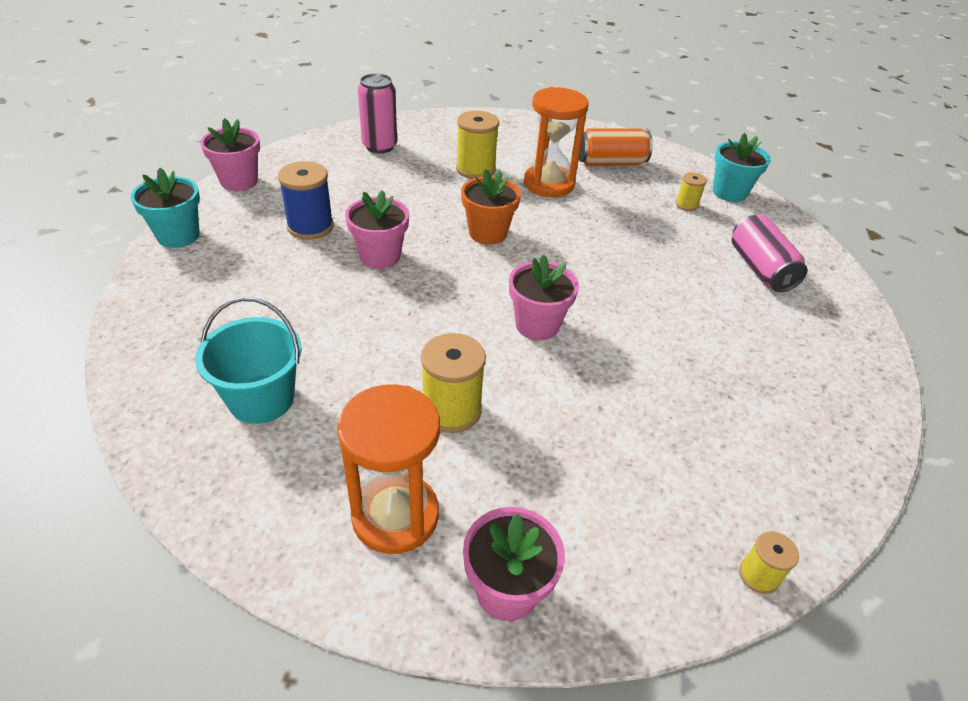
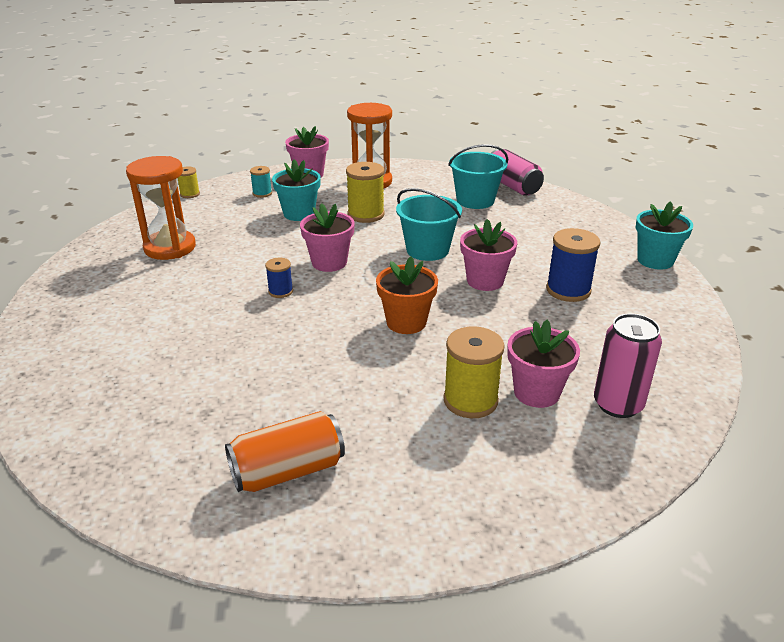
camera: 165 degrees right, 10 degrees down
pink flower pot [200,118,260,191] -> pink flower pot moved to [507,320,580,408]
orange hourglass [524,87,589,197] -> orange hourglass moved to [126,156,196,260]
yellow spool [676,172,707,211] -> none
turquoise flower pot [713,133,771,202] -> turquoise flower pot moved to [272,159,321,221]
pink can [732,215,807,292] -> pink can moved to [491,149,544,196]
none -> turquoise spool [250,166,272,198]
none -> blue spool [265,258,293,298]
none -> turquoise bucket [396,188,462,261]

